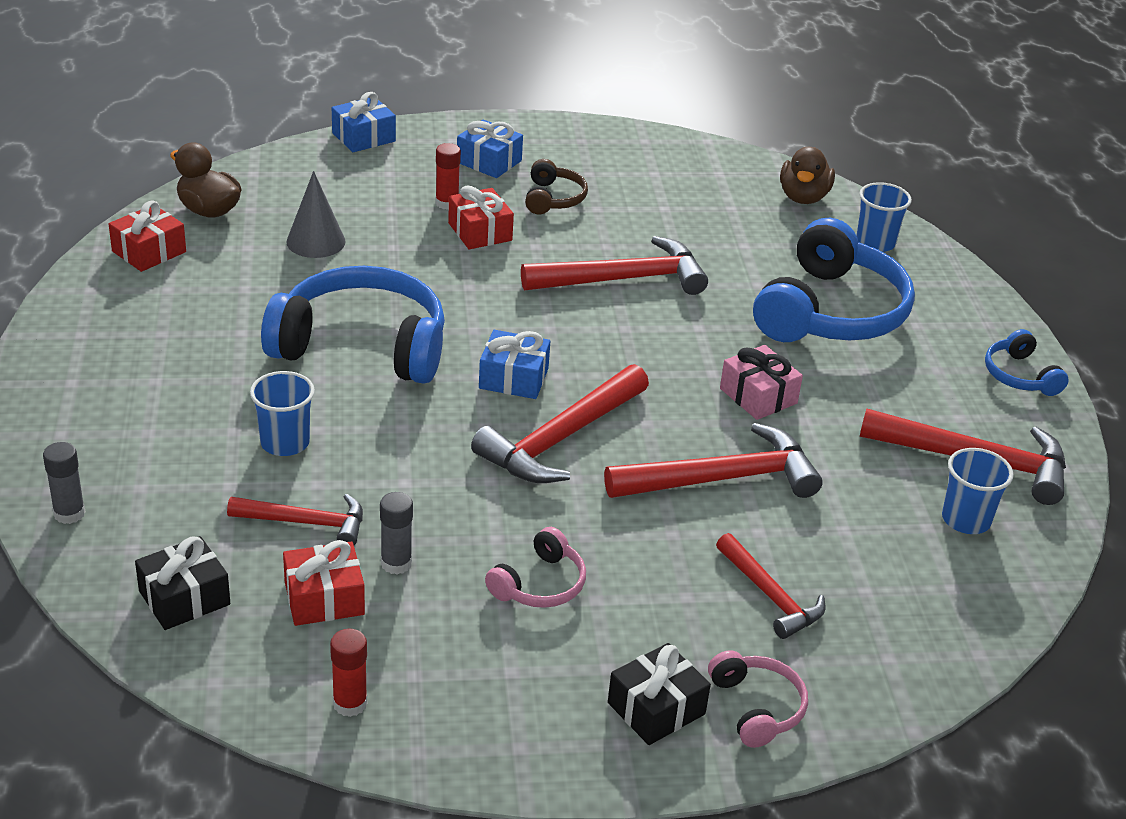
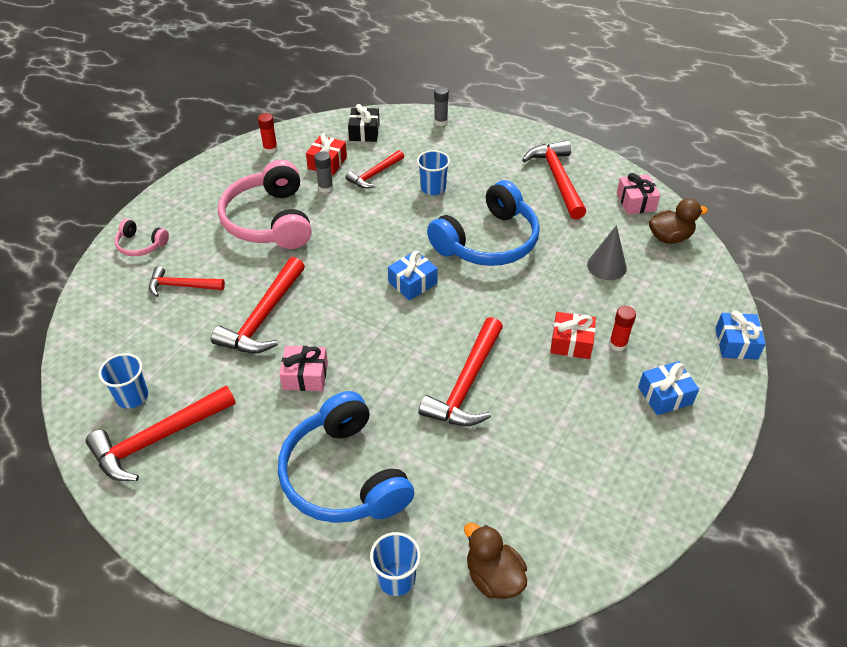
camera: 130 degrees right, 10 degrees up
red gift [109,201,186,272] -> pink gift [617,173,660,214]
red hammer [471,364,649,483] -> red hammer moved to [522,140,586,219]
pink headphones [485,527,586,608] -> pink headphones [218,160,312,249], size x2.13
brown headphones [525,159,588,214] -> none
black gift [608,643,711,745] -> none
blue headphones [985,329,1069,396] -> none

